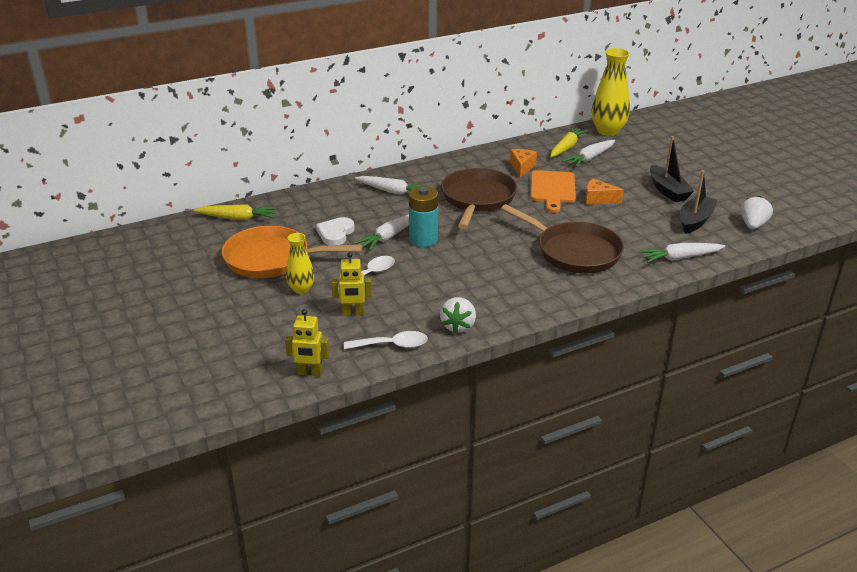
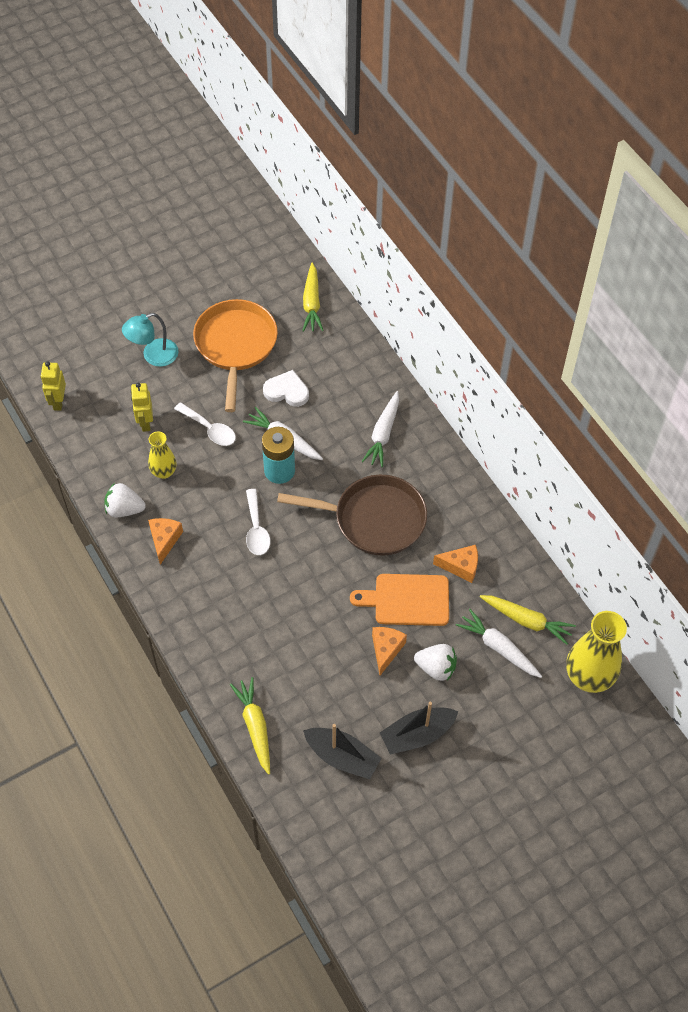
camera: 85 degrees right, 25 degrees up
yellow vase [286,233,314,294] -> yellow vase moved to [148,431,177,479]
white spoon [344,331,428,350] -> white spoon moved to [246,489,270,555]
brown pan [501,204,624,273] -> none
white carrot [639,243,725,263] -> yellow carrot [230,677,270,774]
white strawberry [741,196,773,229] -> white strawberry moved to [414,644,457,681]
none -> turquoise lamp [122,313,178,367]
none -> orange cheese [148,518,183,565]

